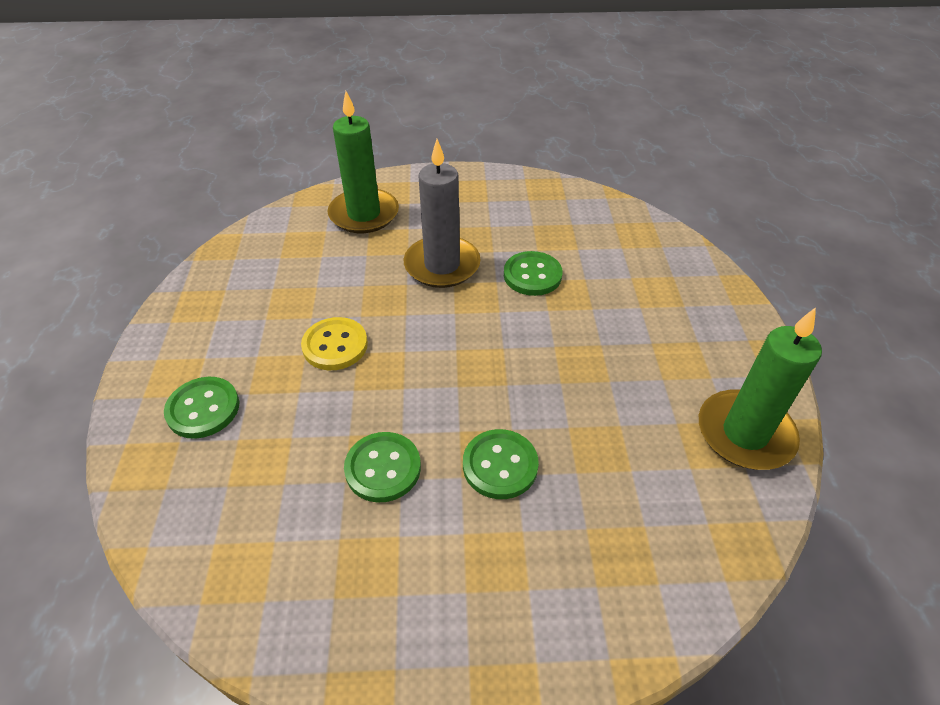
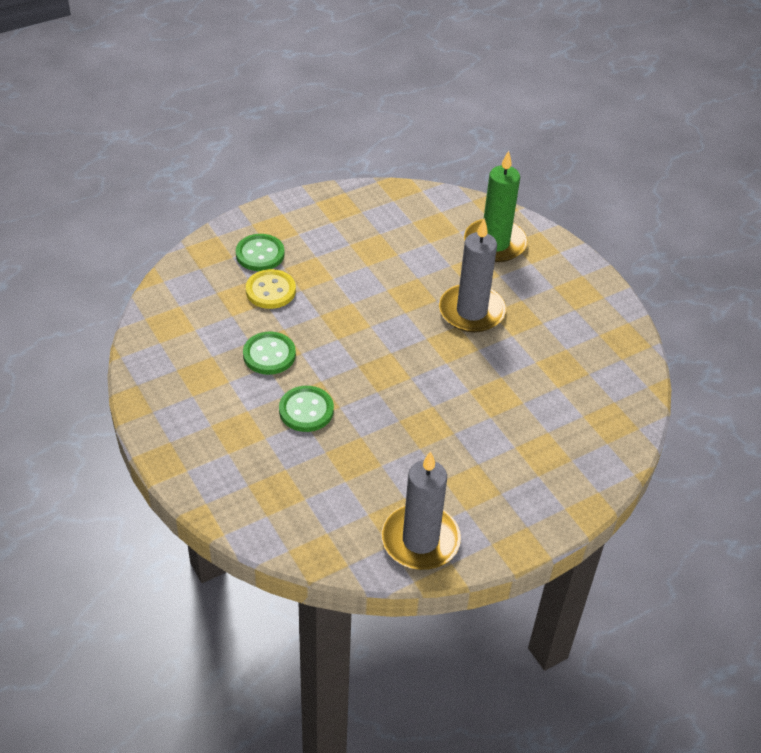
camera: 60 degrees right, 0 degrees up
yellow button [301,317,368,370] -> yellow button moved to [246,269,296,309]
green button [504,251,562,296] -> none
green candle [699,307,822,470] -> grey candle [381,451,461,570]

